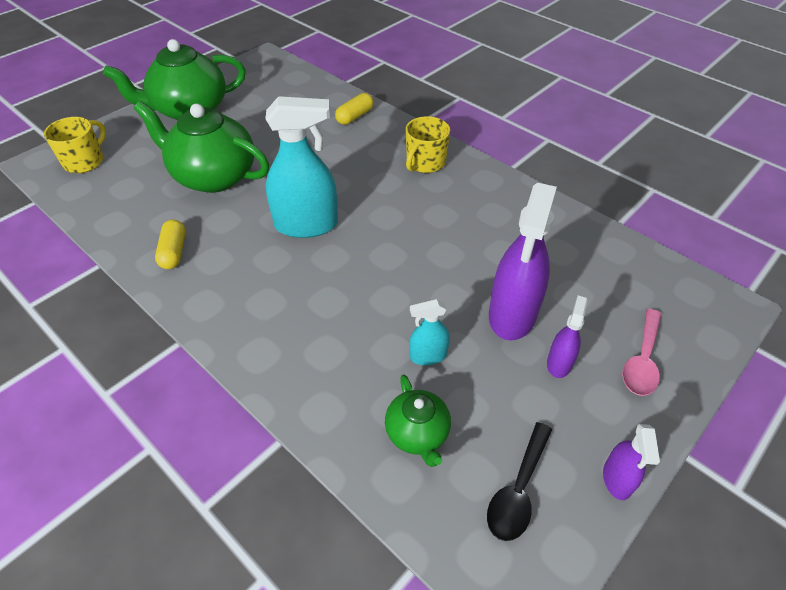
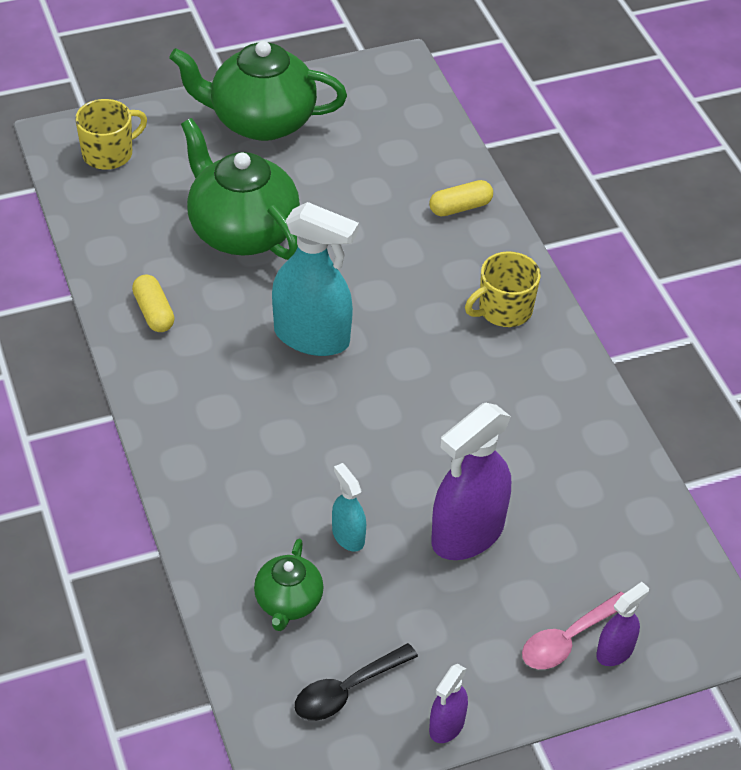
camera: 25 degrees right, 0 degrees up
yellow capsule [155,220,186,269] -> yellow capsule turned 45 degrees counterclockwise [132,275,175,332]
turquoise spray bottle [409,299,450,365] -> turquoise spray bottle turned 45 degrees clockwise [332,463,366,551]
purple spray bottle [547,296,588,378] -> purple spray bottle moved to [596,582,649,666]

